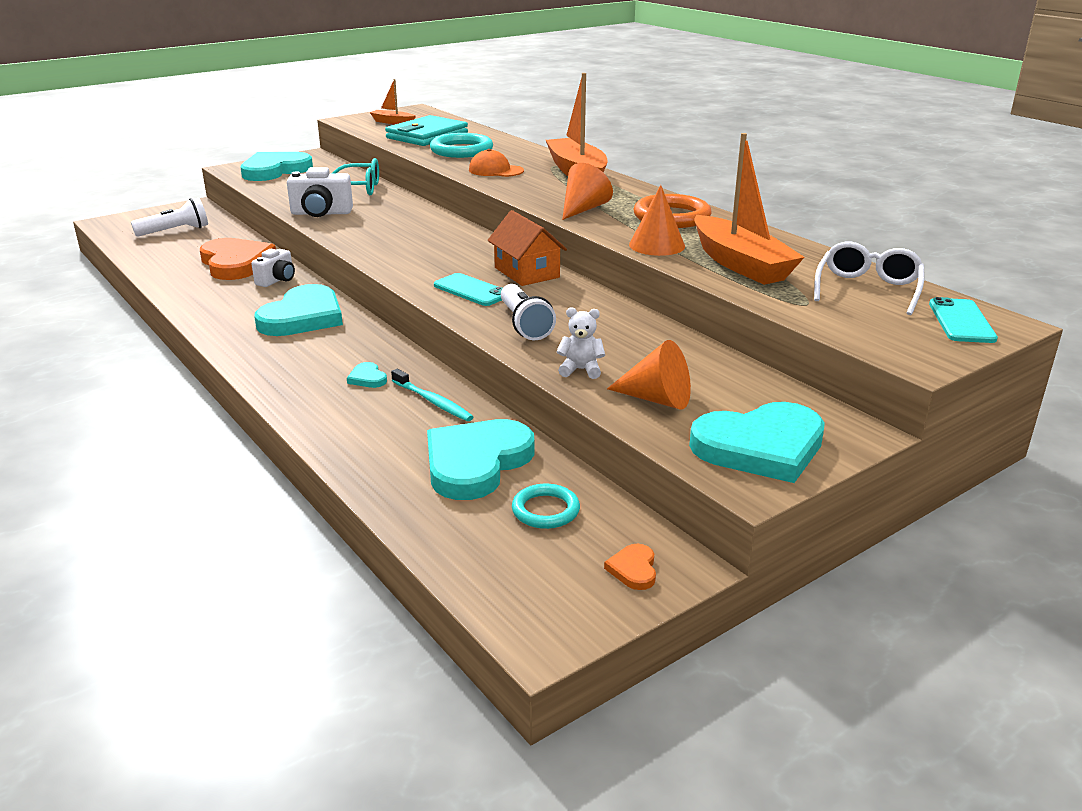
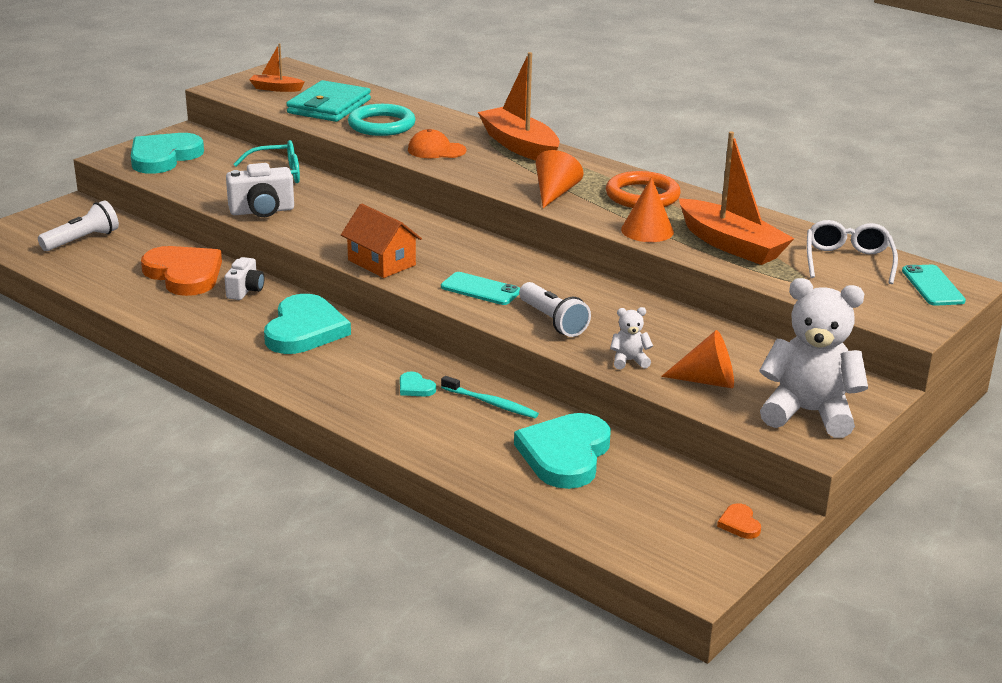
camera: 15 degrees left, 0 degrees up
orange house [487,210,567,286] -> orange house moved to [341,203,422,278]
turquoise ring [512,484,580,529] -> none
turquoise heart [689,402,825,483] -> white teddy bear [760,278,868,438]

